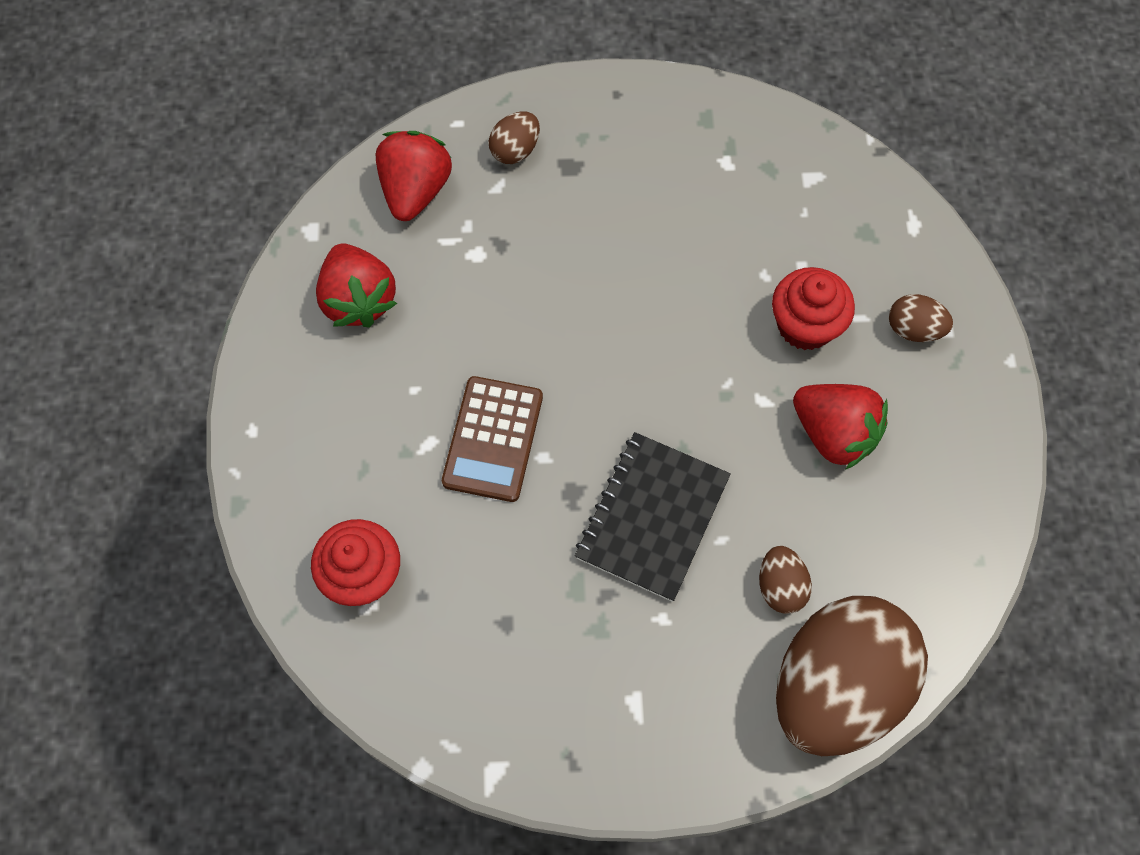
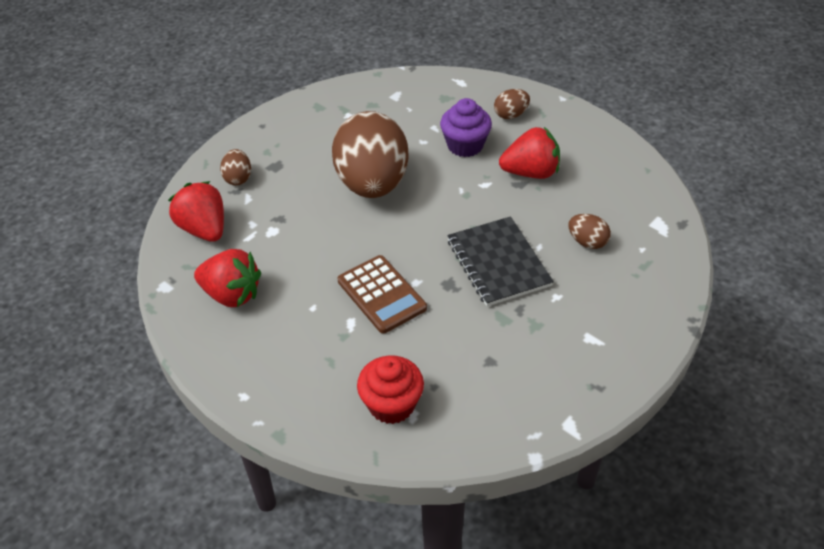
camera: 45 degrees left, 20 degrees down
red cupcake [772,267,855,350] -> purple cupcake [440,98,492,157]
brown egg [776,596,928,756] -> brown egg moved to [332,111,409,198]

